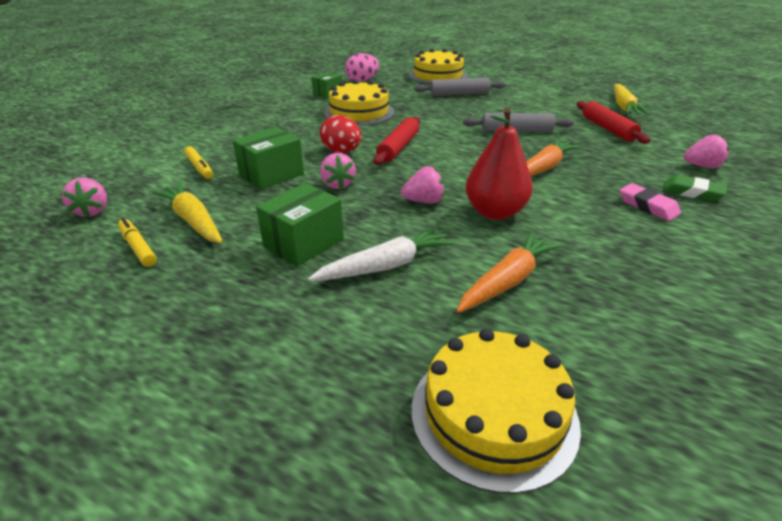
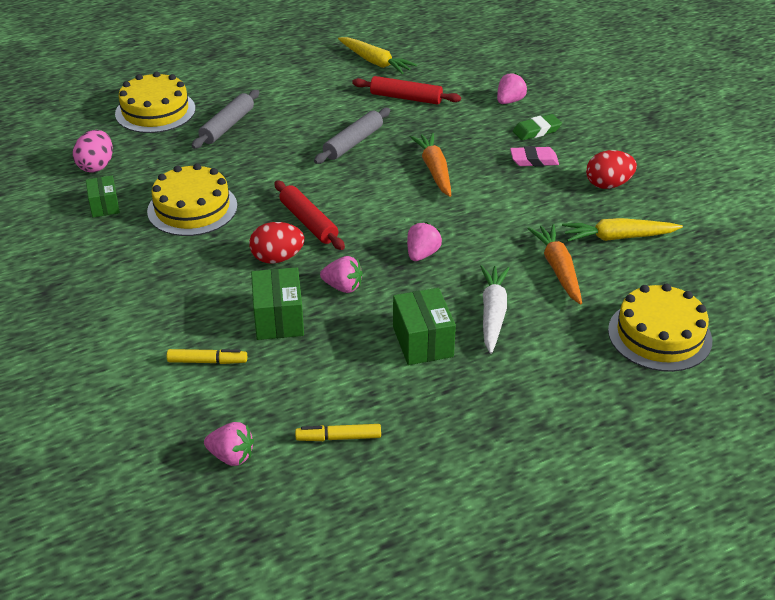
camera: 55 degrees left, 5 degrees up
yellow carrot [152,183,223,244] -> yellow carrot moved to [562,218,683,242]
red pear [466,108,532,220] -> none
none -> red egg [586,150,637,189]

